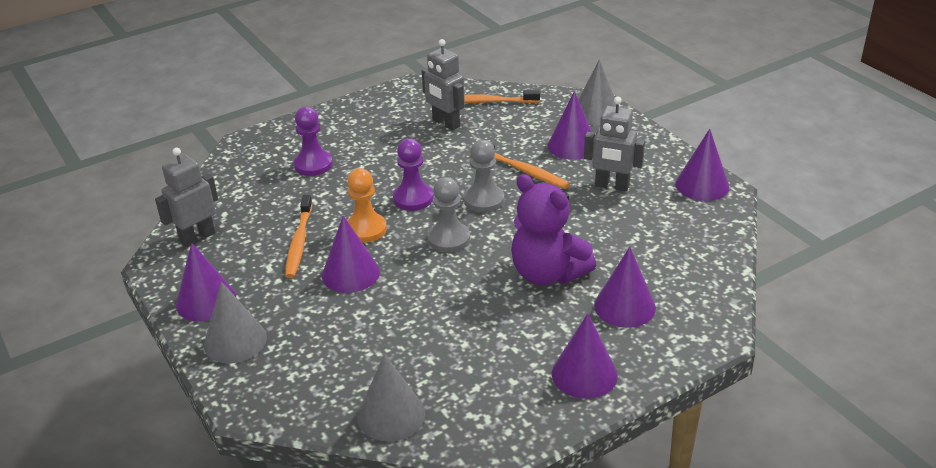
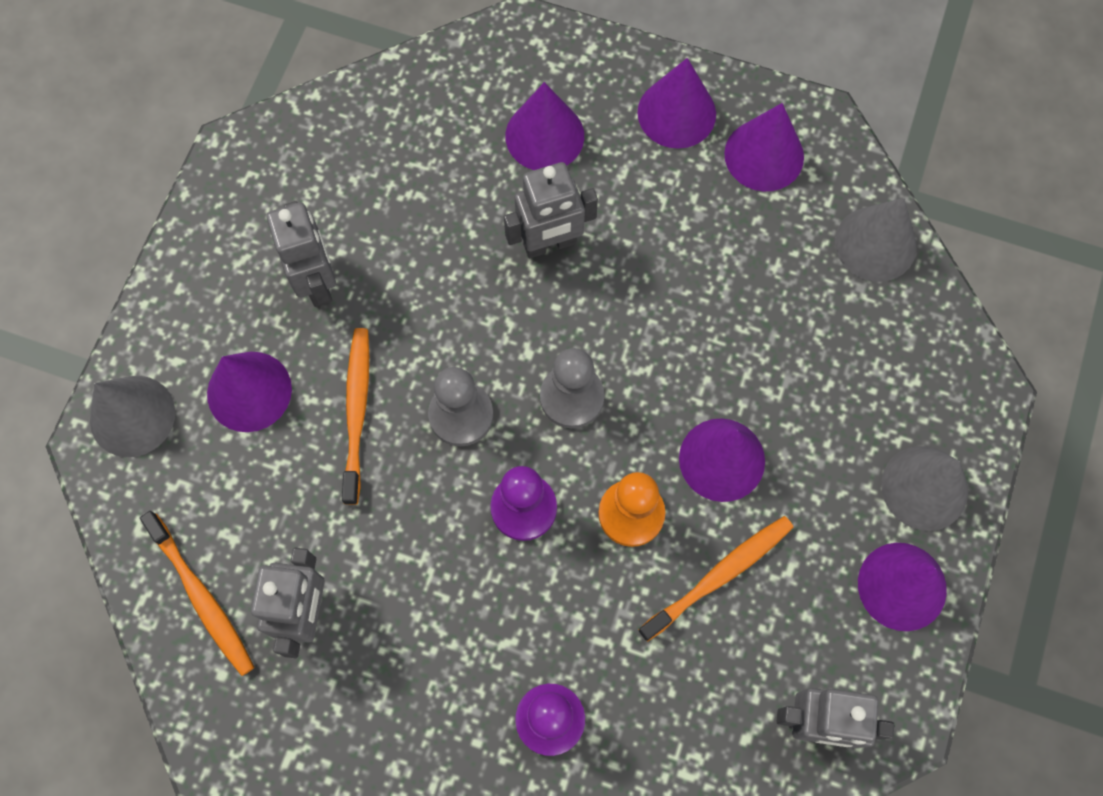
camera: 130 degrees left, 35 degrees up
purple teddy bear [511,174,596,285] -> grey robot [504,162,598,259]
purple cone [676,129,729,201] -> purple cone moved to [724,103,804,191]

